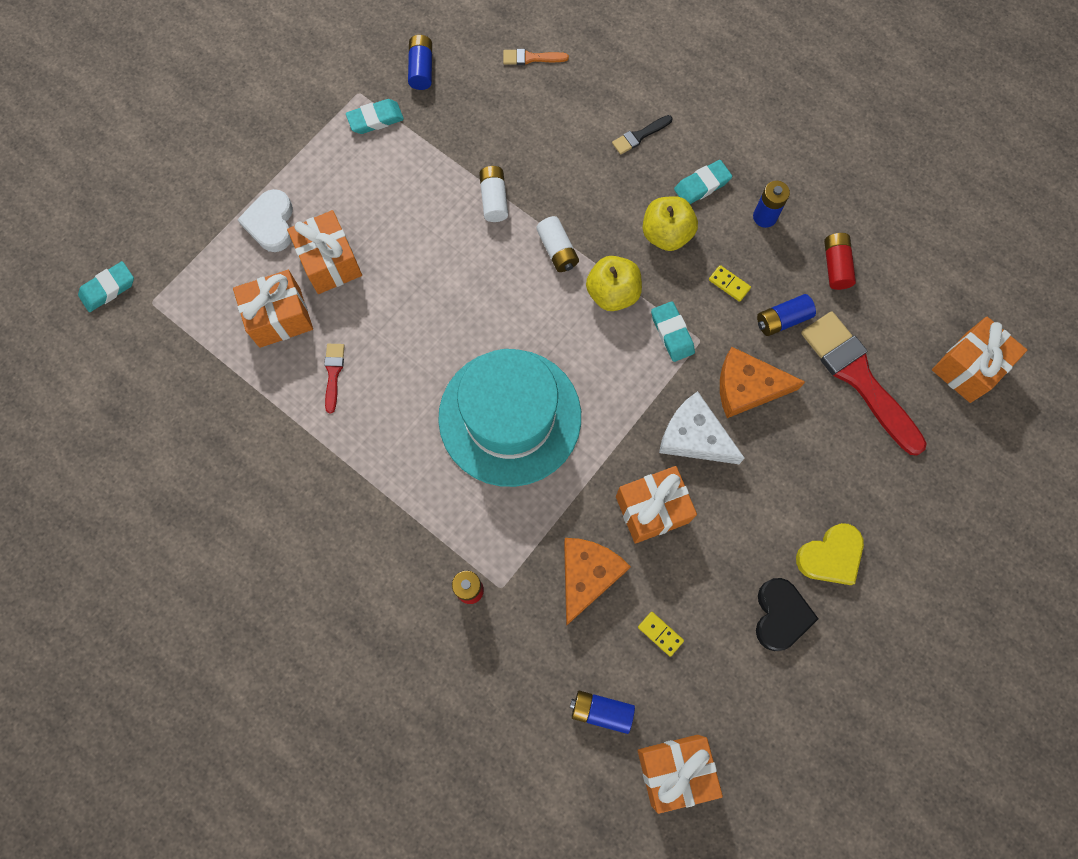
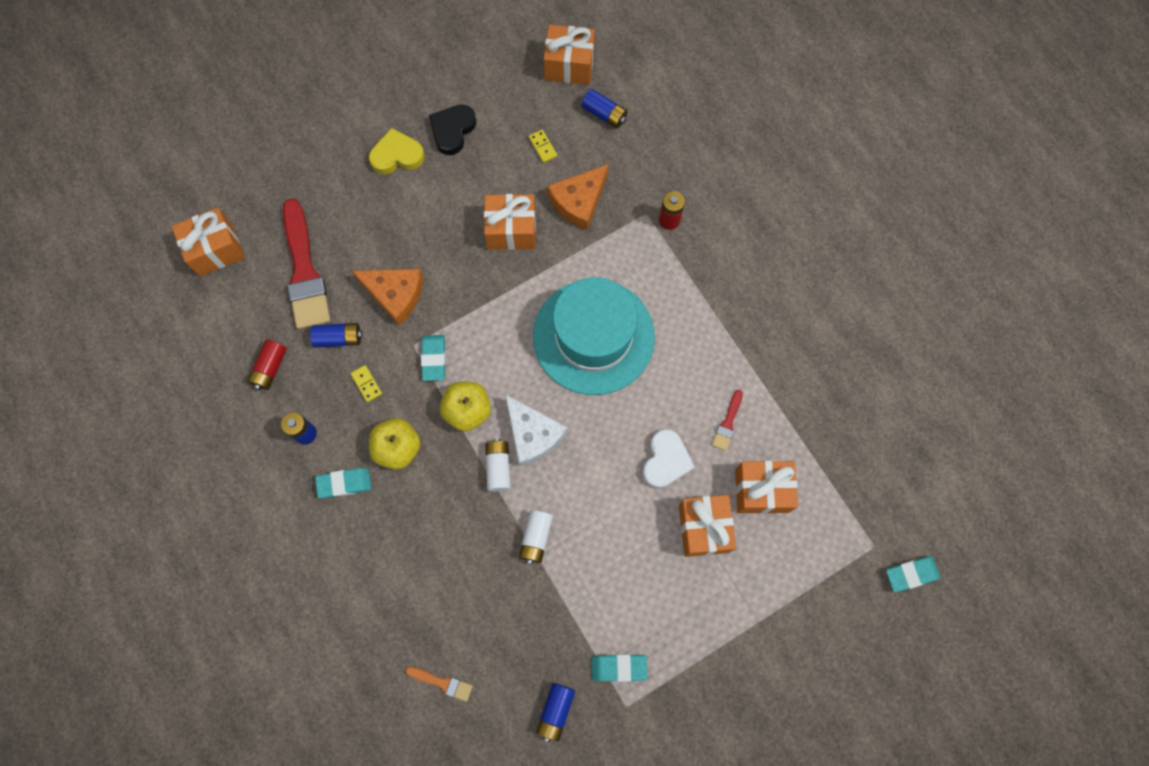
camera: 160 degrees left, 0 degrees up
white heart [237,189,293,252] -> white heart moved to [643,429,695,489]
black brush [612,115,672,155] -> none
white cheese [659,391,745,464] -> white cheese moved to [505,394,567,466]

